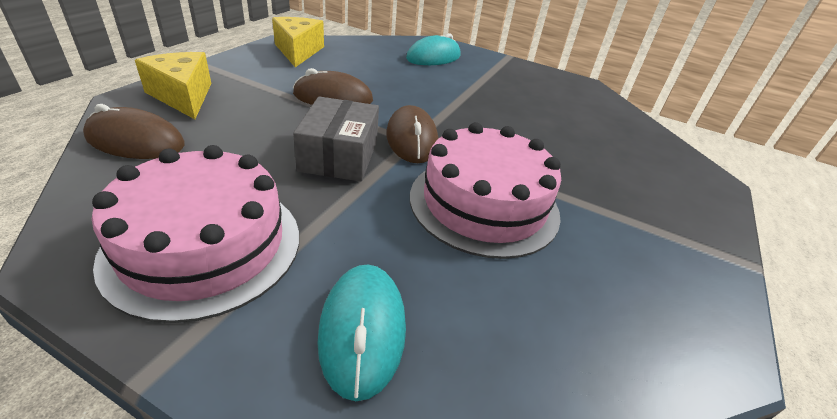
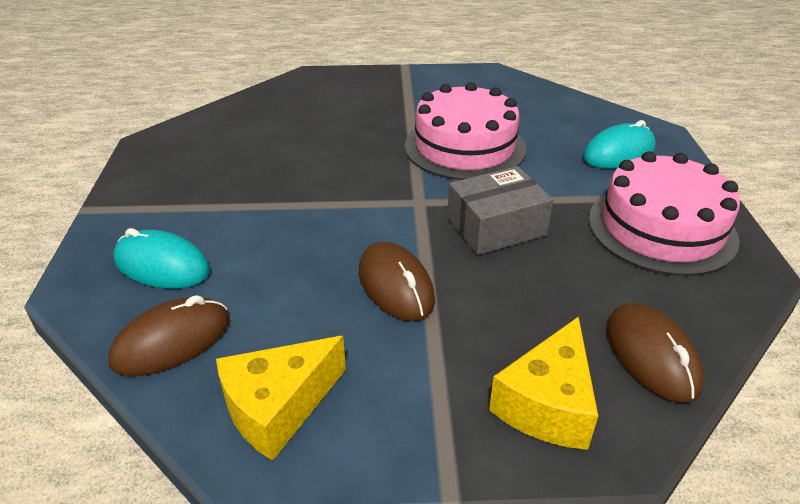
camera: 115 degrees left, 0 degrees up
brown mouse [386,105,438,163] -> brown mouse moved to [108,295,230,376]

